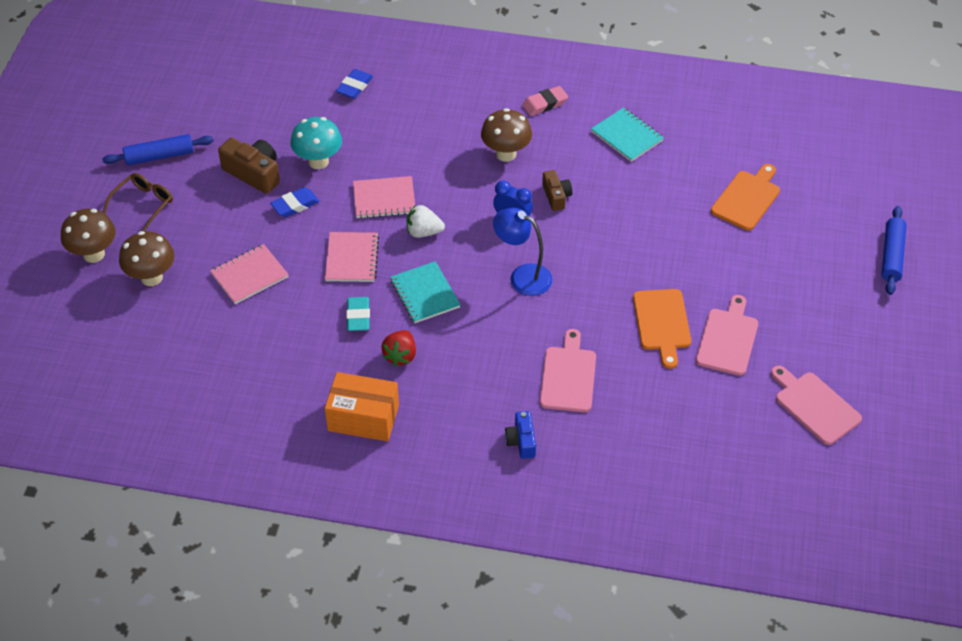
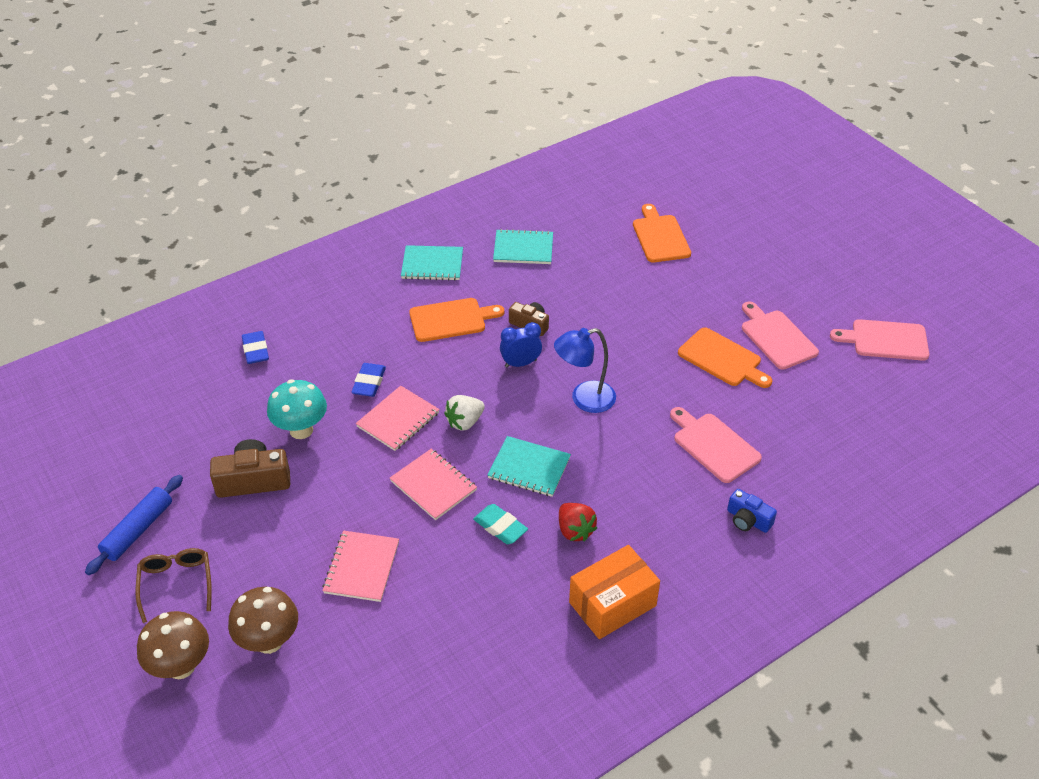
camera: 45 degrees left, 5 degrees down
blue eraser [270,187,319,217] -> blue eraser moved to [351,363,386,397]
brown mushroom [481,108,532,162] -> orange cutting board [409,298,504,342]
pink eraser [522,86,568,116] -> turquoise notebook [401,245,463,281]
blue rolling pin [881,206,907,295] -> none

